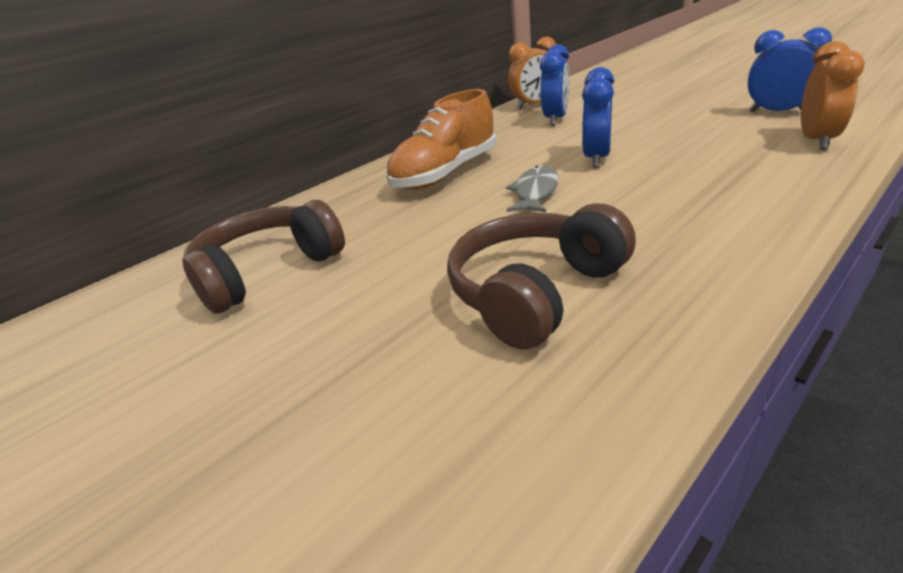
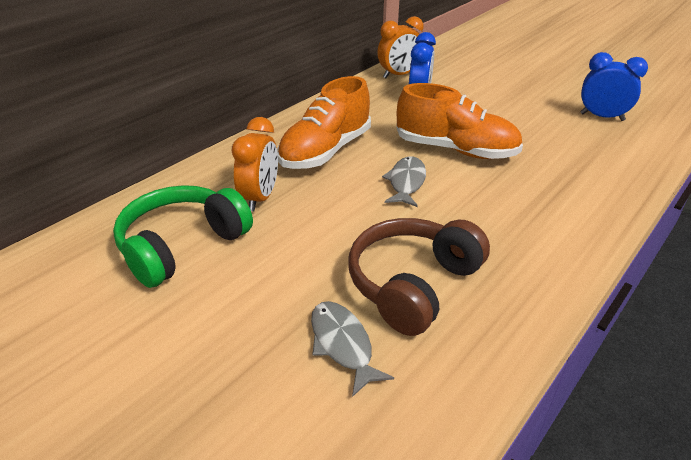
camera: 10 degrees left, 5 degrees up
brown headphones [182,200,345,314] -> green headphones [113,185,253,288]
blue clock [582,67,614,168] -> orange shoe [396,83,523,159]
orange clock [801,41,865,150] -> orange clock moved to [232,117,278,212]
none -> grey fish [311,301,394,397]

